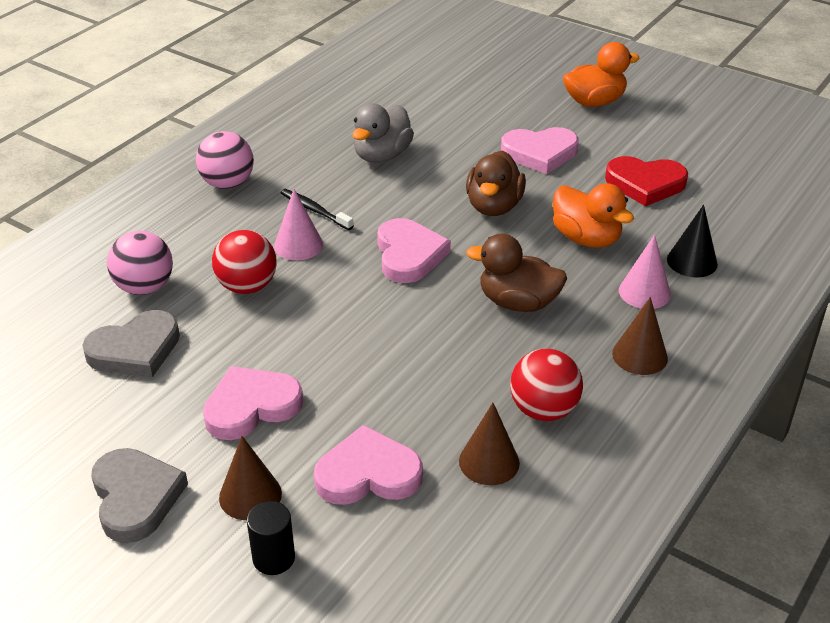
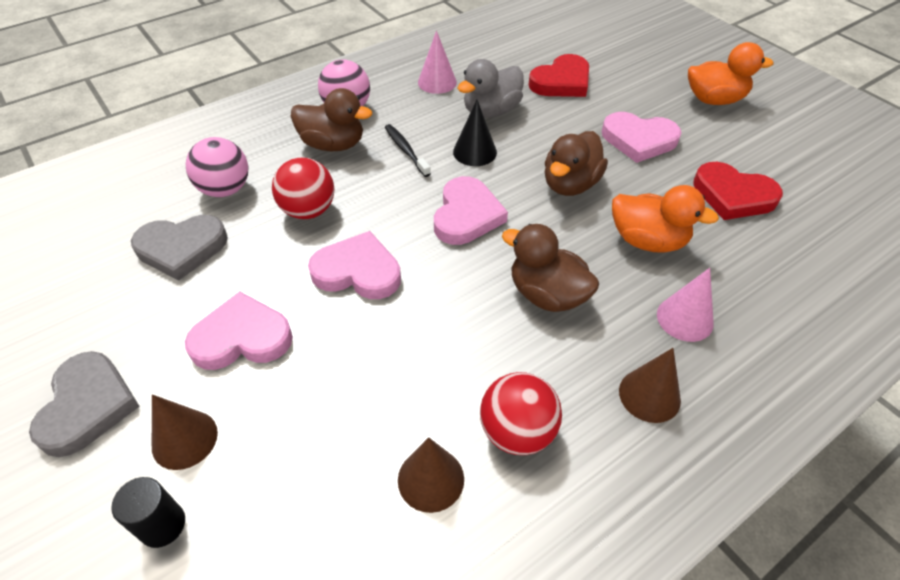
camera: 20 degrees right, 10 degrees up
pink cone [274,189,323,261] -> pink cone moved to [418,31,457,94]
pink heart [314,425,423,505] -> pink heart moved to [308,231,401,299]
orange duck [553,183,634,248] -> orange duck turned 45 degrees counterclockwise [612,185,719,253]
black cone [667,205,718,278] -> black cone moved to [453,100,497,166]
none -> brown duck [290,88,372,151]
none -> red heart [528,54,589,97]

